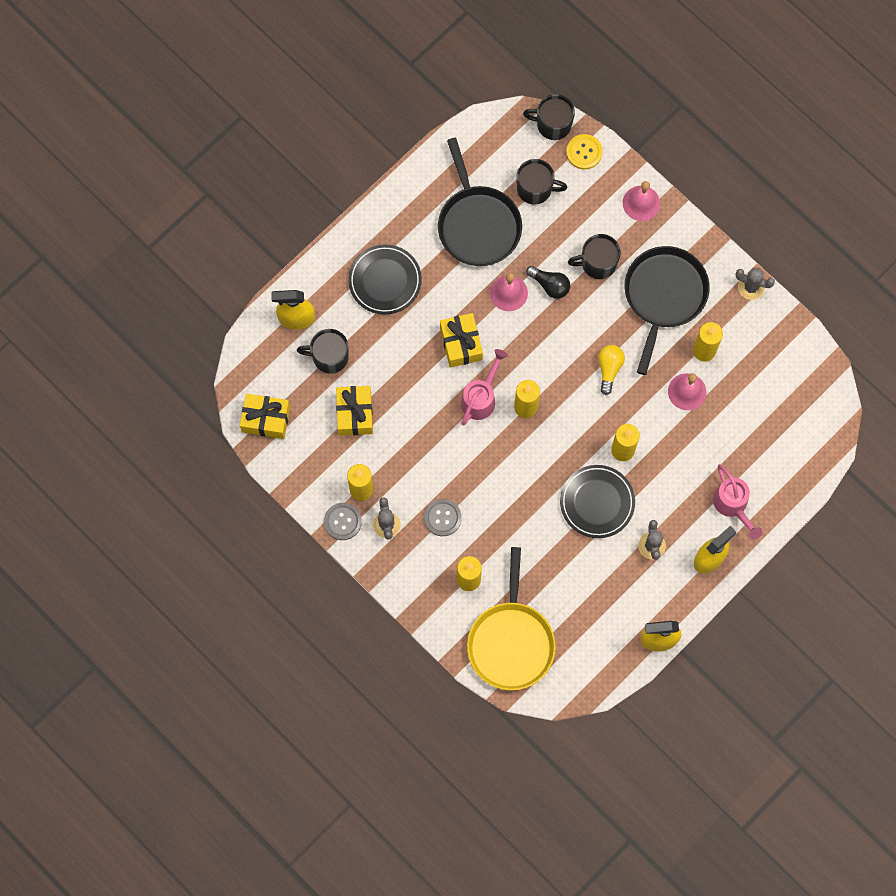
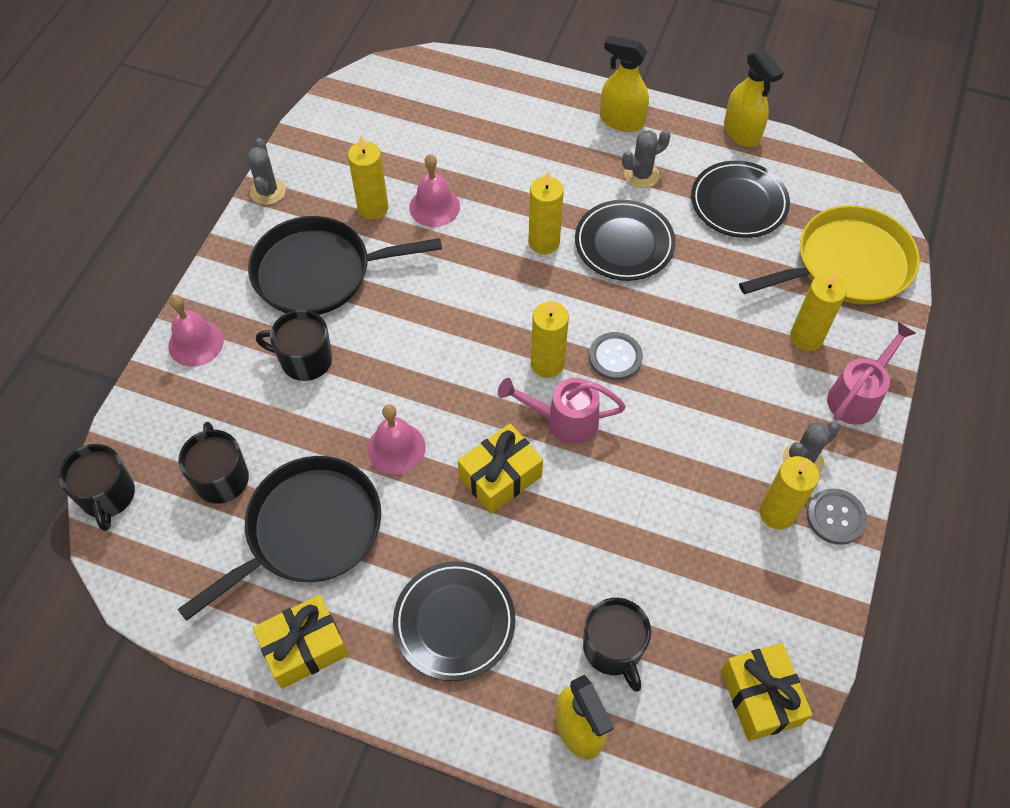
camera: 115 degrees left, 15 degrees down
yellow gift [336,386,373,436] -> yellow gift moved to [253,595,348,689]
grey button [424,499,462,536] -> grey button moved to [589,332,643,381]
black light bulb [526,266,570,299] -> none
yellow button [566,134,603,170] -> none
black mug [568,234,621,279] -> black mug turned 135 degrees clockwise [256,310,332,381]
yellow light bulb [598,345,625,395] -> none
pink watering can [713,464,763,540] -> pink watering can moved to [827,322,916,425]
none -> black plate [691,161,790,238]

